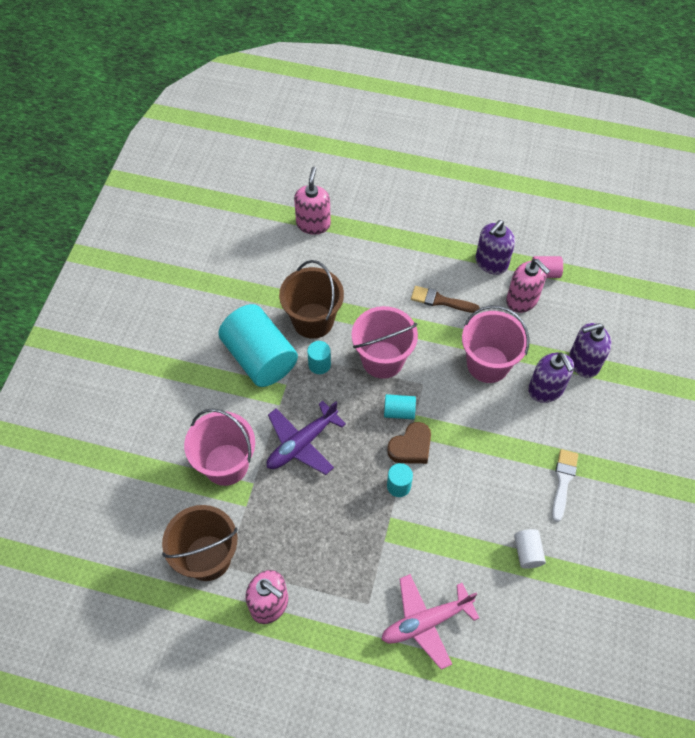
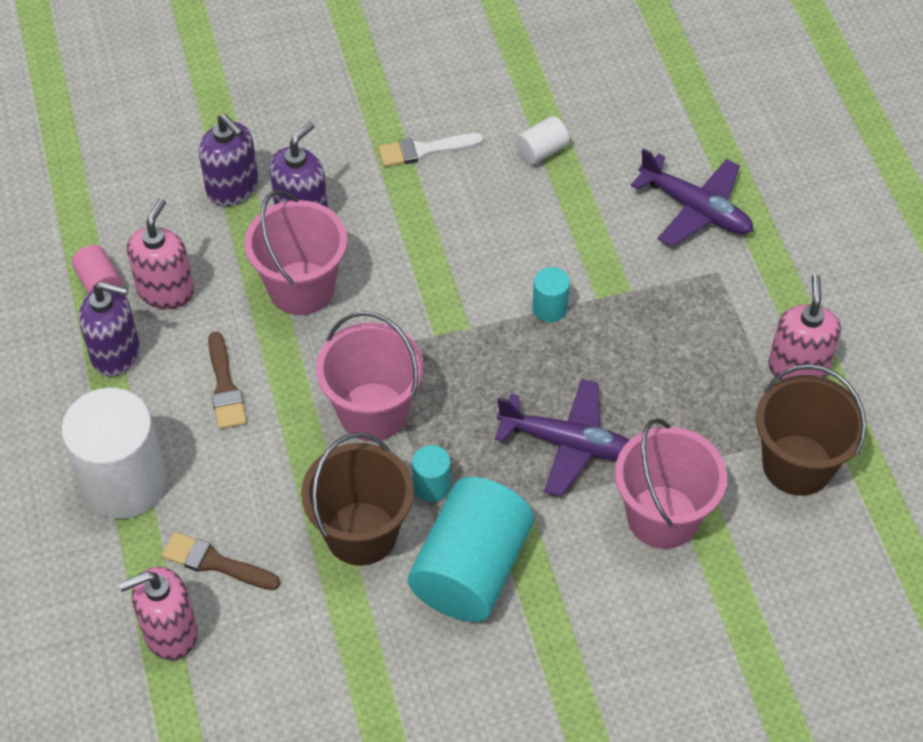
camera: 120 degrees left, 5 degrees down
pink plane [381,574,479,670] -> purple plane [631,148,753,247]
turquoise cylinder [384,394,416,420] -> none
brown heart [387,422,431,464] -> none
none -> white cylinder [61,388,167,519]
none -> brown brush [162,532,280,590]

